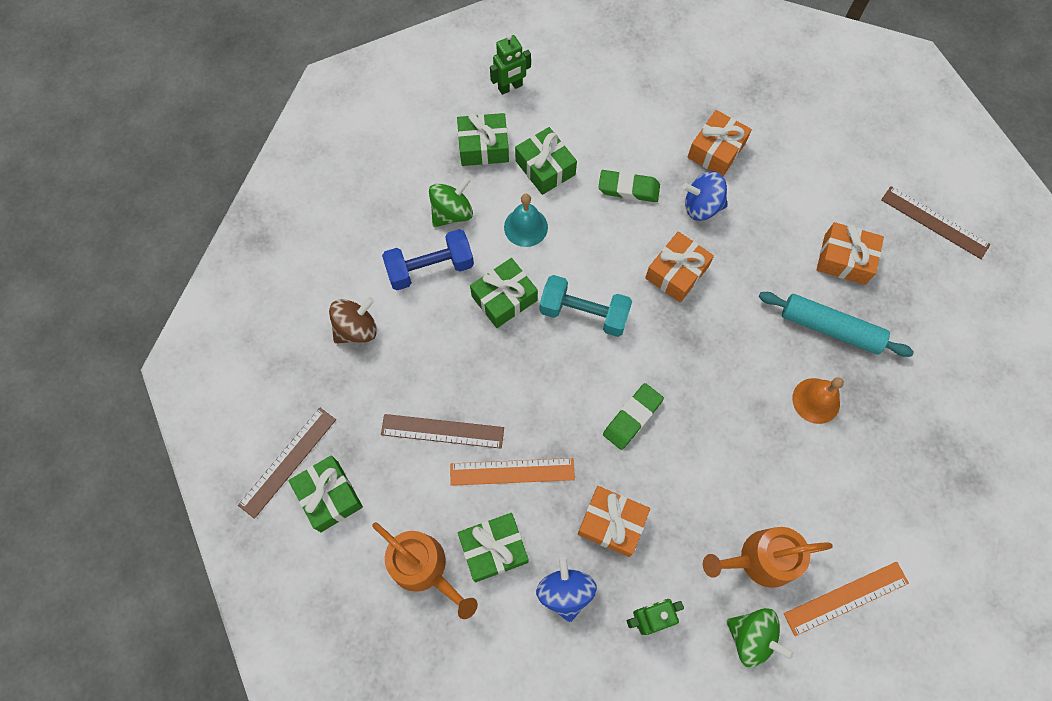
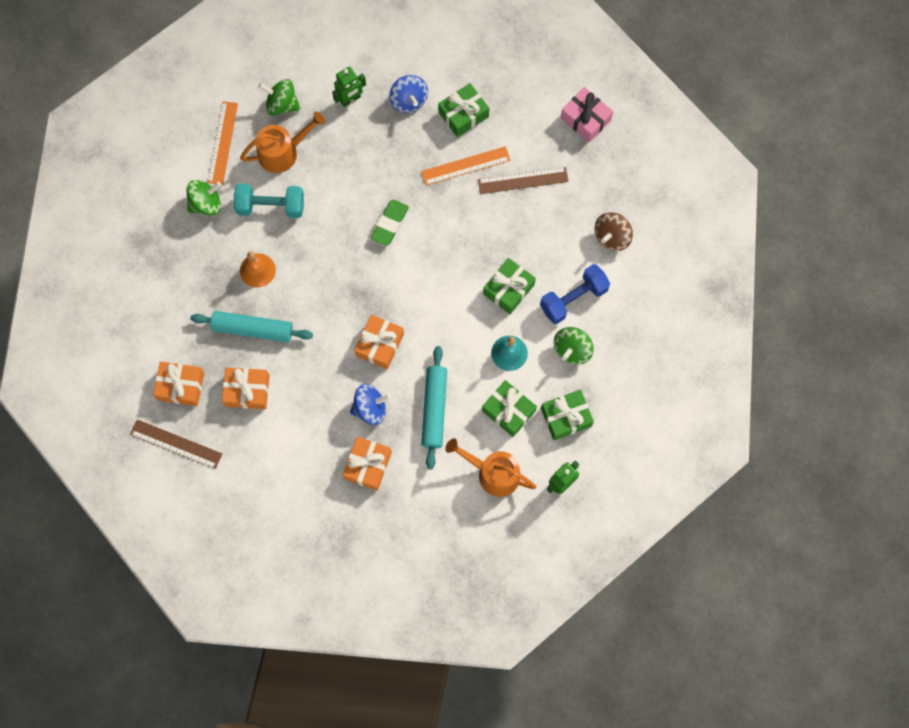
camera: 165 degrees right, 5 degrees up
brown ruler [238,408,336,519] -> none
green gift [289,455,363,532] -> pink gift [561,87,613,142]
orange watering can [372,522,478,619] -> orange watering can moved to [445,438,536,497]
turquoise dumbbell [539,275,632,337] -> turquoise dumbbell moved to [234,184,304,218]
orange gift [578,486,650,557] -> orange gift moved to [153,362,204,406]
green eraser [598,170,660,202] -> turquoise rolling pin [421,346,447,469]
orange ruler [784,562,909,636] -> orange ruler turned 45 degrees counterclockwise [207,101,238,185]
none -> green spinning top [187,180,221,215]

